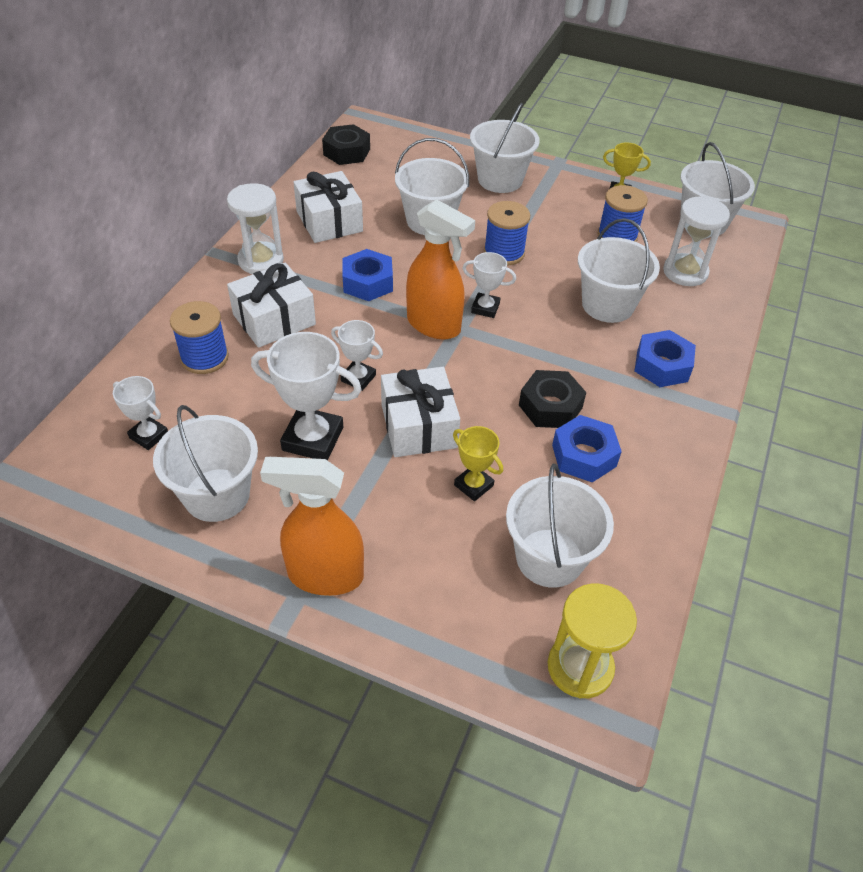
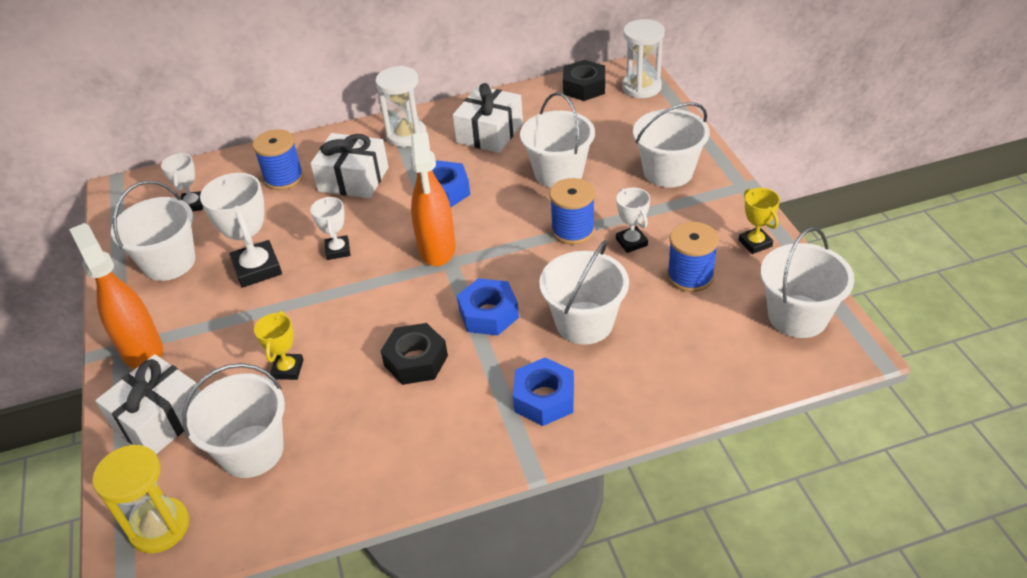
camera: 55 degrees right, 5 degrees down
white gift [381,367,460,457] -> white gift moved to [95,354,200,454]
white trophy [462,252,516,318] -> white trophy moved to [616,187,650,253]
blue nut [552,415,622,483] -> blue nut moved to [457,278,519,336]
white hourglass [663,197,730,286] -> white hourglass moved to [622,19,665,98]

